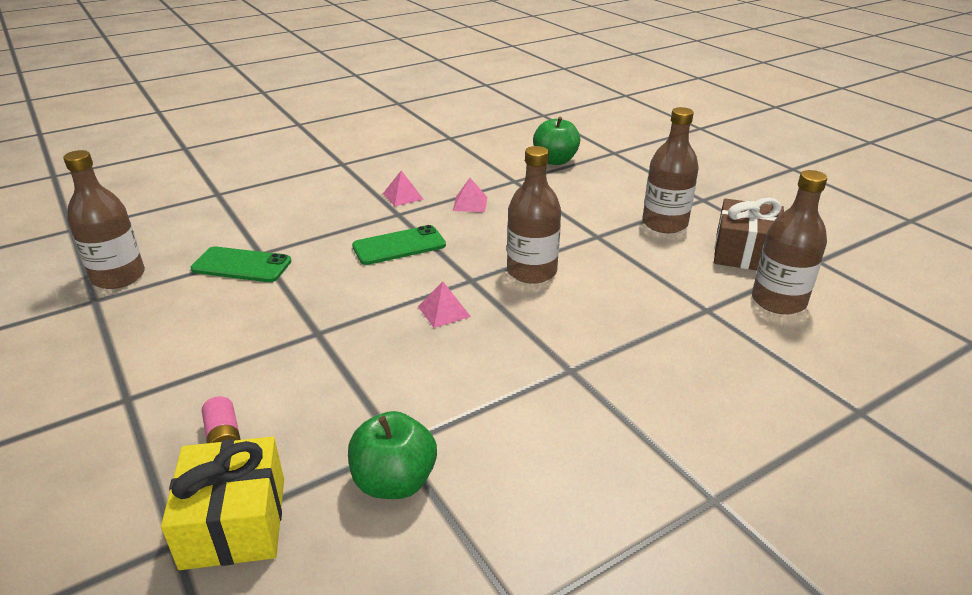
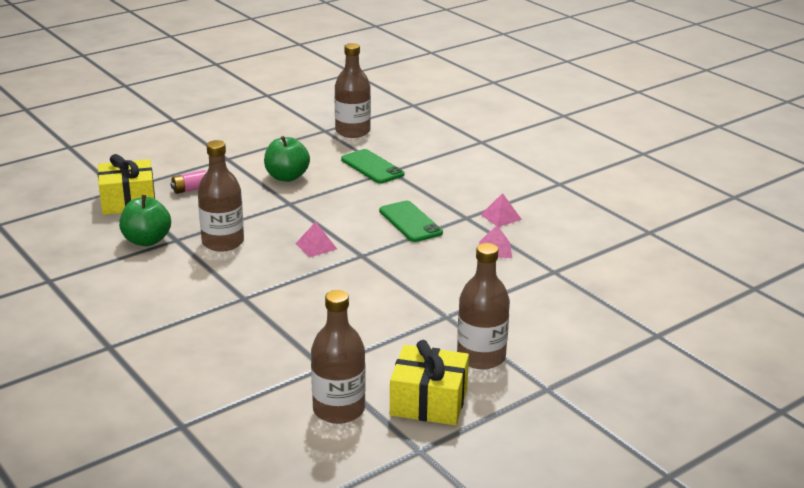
camera: 85 degrees right, 5 degrees down
green phone [191,246,292,282] -> green phone turned 45 degrees counterclockwise [341,149,404,183]
brown bottle [507,146,561,284] -> brown bottle moved to [198,140,244,252]
green apple [533,117,580,165] -> green apple moved to [264,136,310,182]
brown gift [714,198,784,270] -> yellow gift [390,340,469,425]

